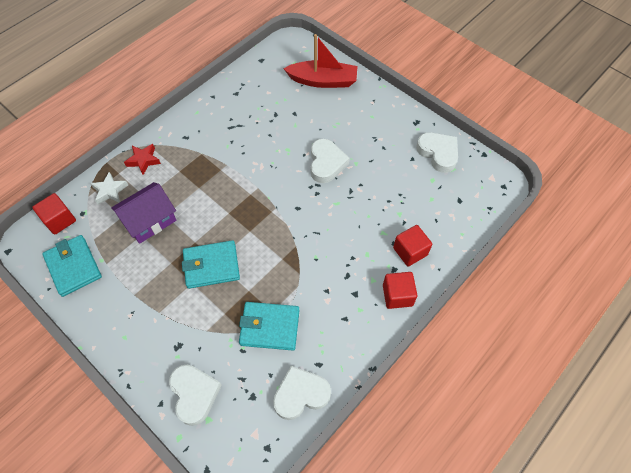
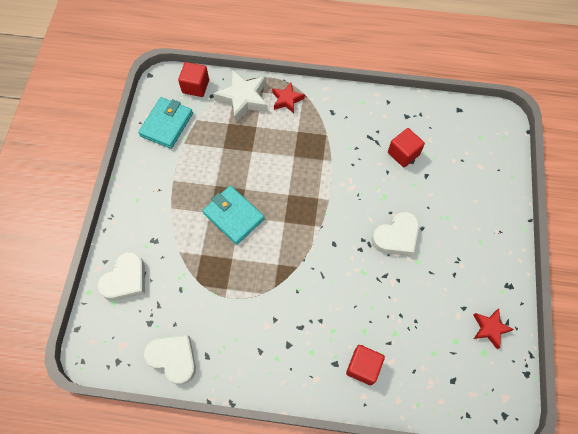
camera: 55 degrees right, 5 degrees up
white star [90,172,128,205] -> white star [213,70,268,123], size x1.67
purple house [111,182,177,244] -> none
turquoise wallet [239,302,300,351] -> none
red boat [283,34,357,88] -> none
red cube [383,272,417,309] -> red cube moved to [388,128,425,167]
white heart [416,132,458,173] -> red star [473,309,514,349]

